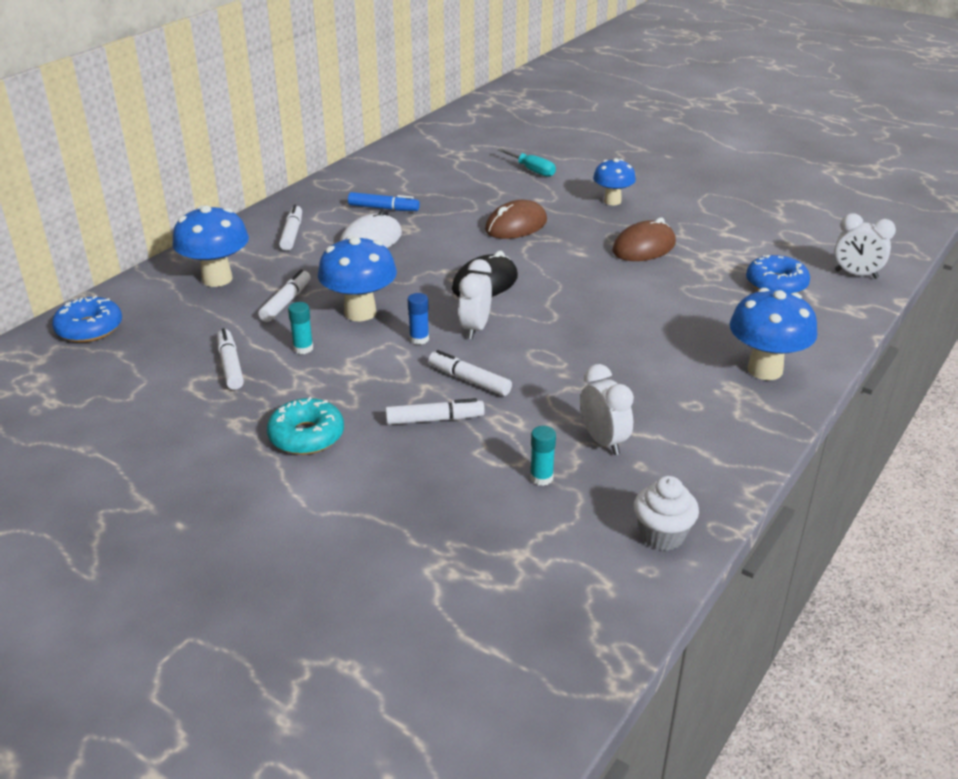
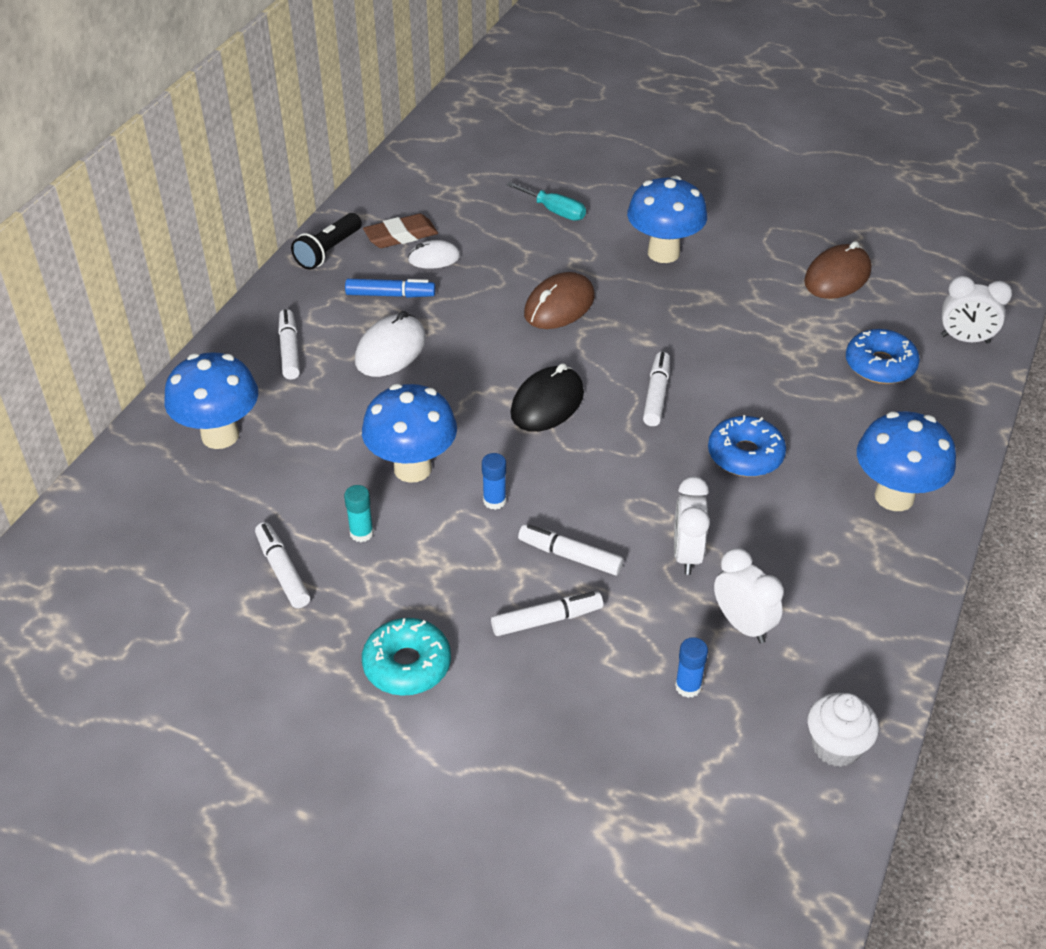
camera: 10 degrees left, 10 degrees up
blue donut [52,295,122,342] -> blue donut moved to [708,415,786,477]
white marker [258,270,311,322] -> white marker moved to [643,352,670,426]
white clock [458,259,492,339] -> white clock moved to [674,476,710,575]
turquoise glue stick [530,426,556,486] -> blue glue stick [675,637,708,698]
blue mushroom [593,158,636,205] -> blue mushroom [627,176,707,263], size x1.54
brown mouse [612,218,676,261] -> brown mouse moved to [804,241,871,299]
none -> black flashlight [291,213,362,270]
none -> brown eraser [363,214,438,248]
none -> white mouse [408,240,460,269]

